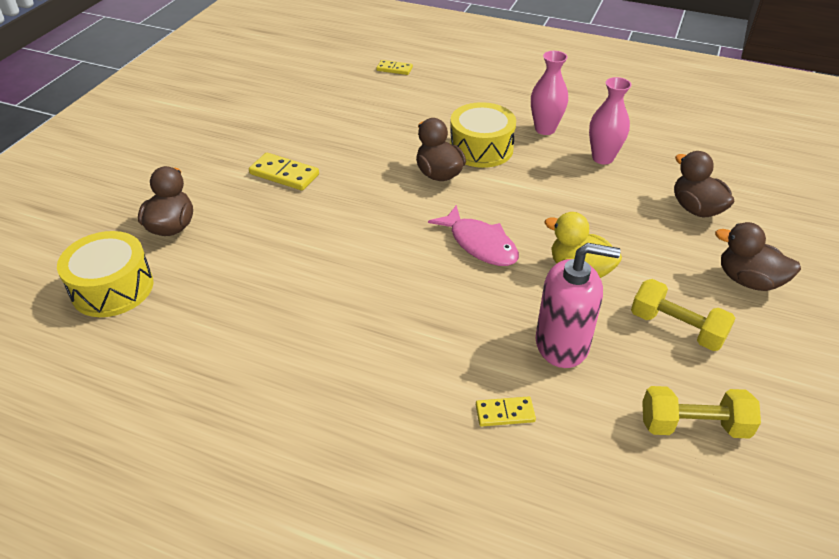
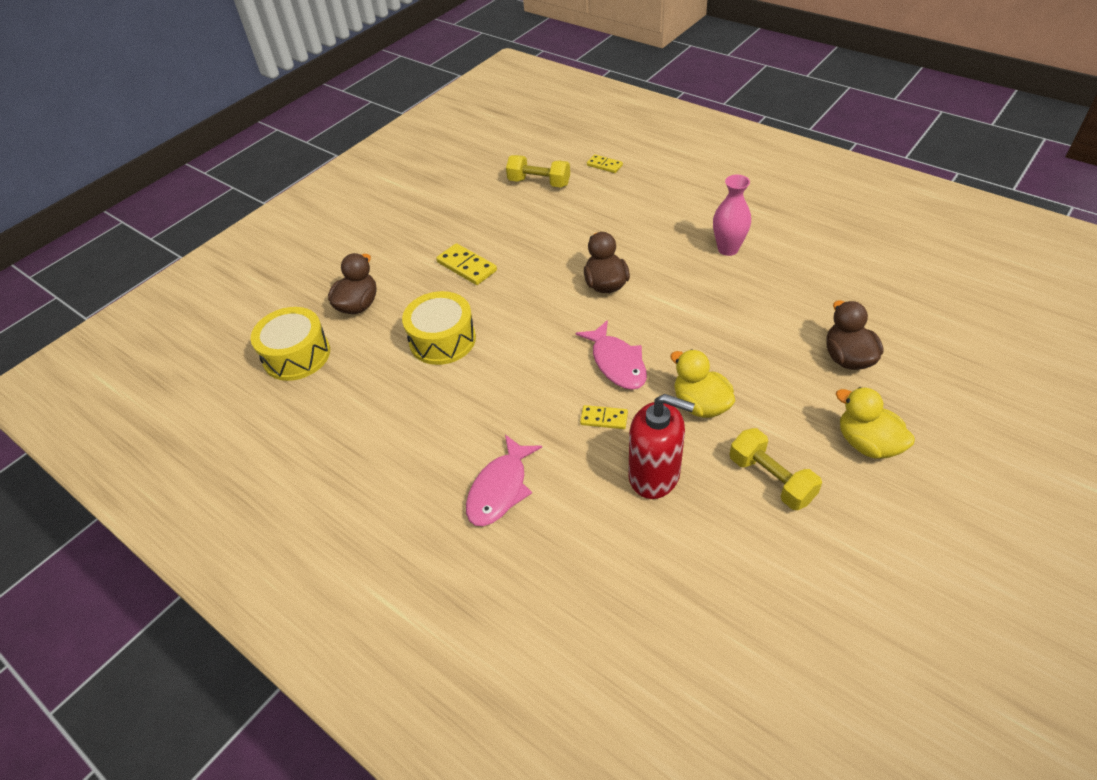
camera: 20 degrees right, 5 degrees up
yellow drum [450,102,516,168] -> yellow drum moved to [402,291,476,365]
yellow domino [476,396,536,427] -> yellow domino moved to [580,405,628,429]
pink soap dispenser [536,243,621,368] -> red soap dispenser [629,394,695,499]
pink vase [589,77,632,164] -> none
yellow dumbbell [642,386,761,439] -> yellow dumbbell moved to [506,155,570,188]
brown duck [715,222,801,291] -> yellow duck [836,387,915,459]
none -> pink fish [466,434,542,526]

